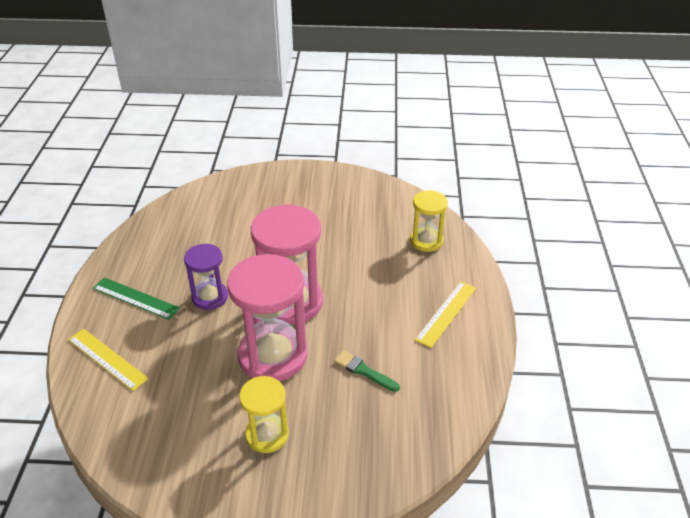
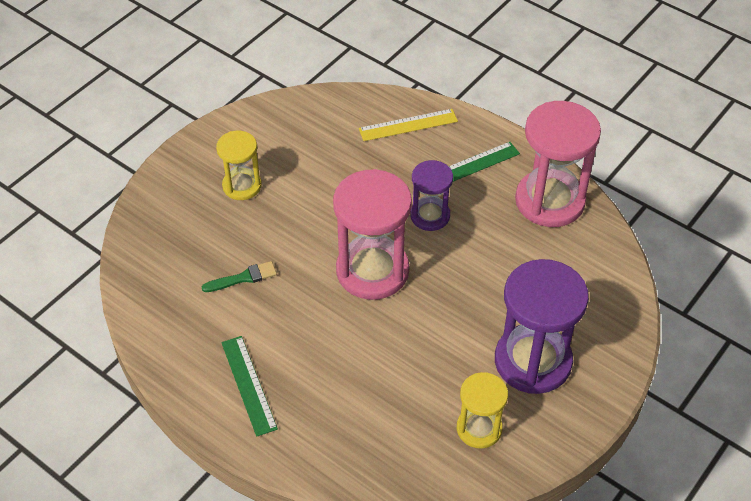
camera: 125 degrees right, 10 degrees up
pink hourglass [227,254,308,381] -> pink hourglass moved to [515,101,601,227]
yellow hourglass [410,190,448,252] -> yellow hourglass moved to [457,372,508,448]
yellow ruler [415,282,476,348] -> green ruler [221,336,278,437]
none -> purple hourglass [495,259,589,394]

